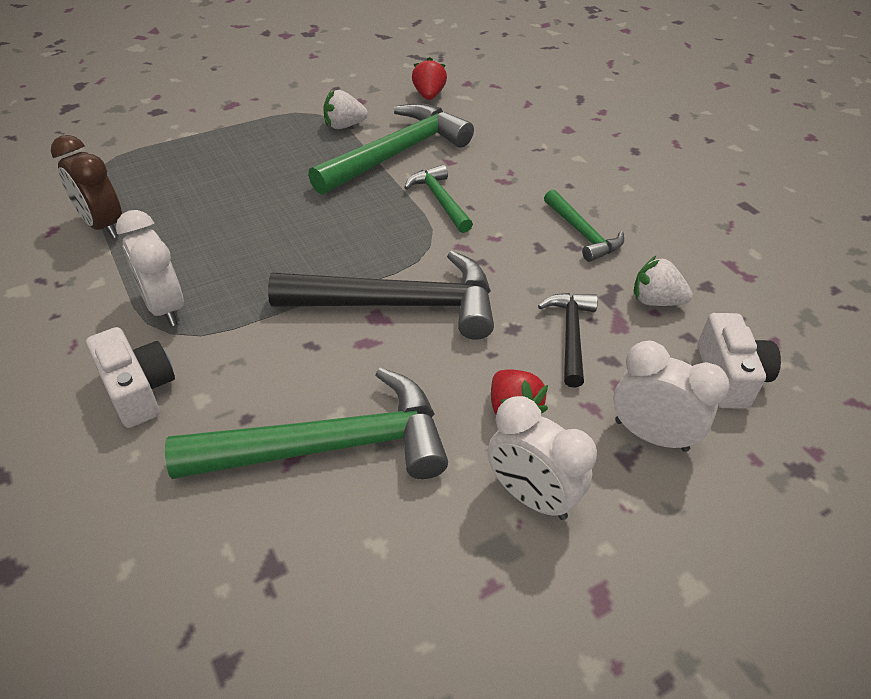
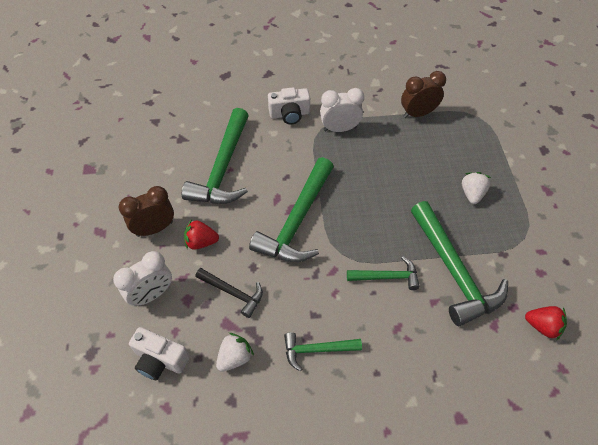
camera: 115 degrees right, 10 degrees up
black hammer [268,251,494,340] -> green hammer [249,157,334,262]
white strawberry [323,90,368,129] -> white strawberry moved to [462,172,491,204]
white clock [487,396,597,520] -> brown clock [119,186,174,237]

